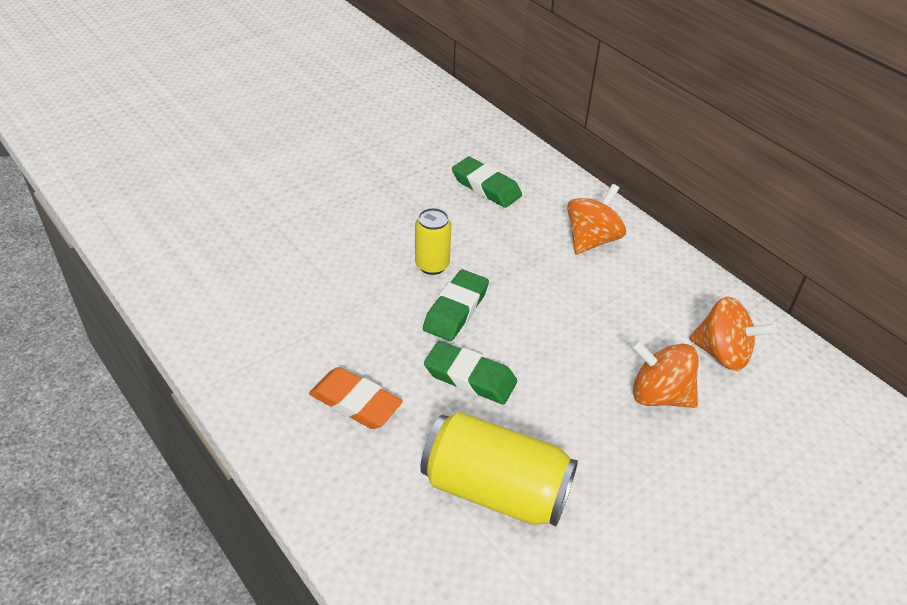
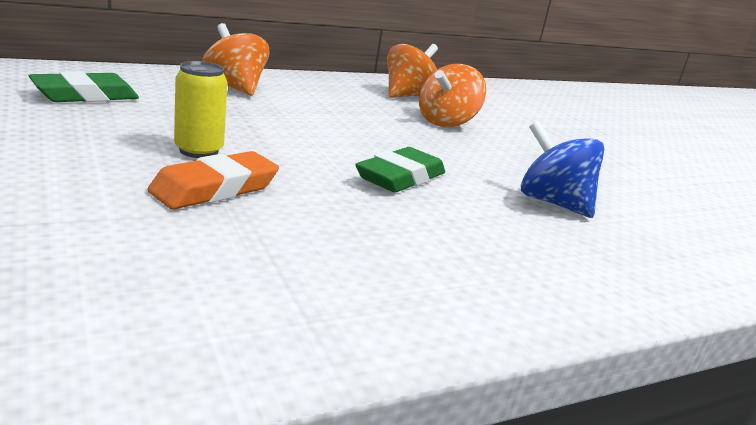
camera: 80 degrees left, 20 degrees down
orange eraser [309,367,403,429] -> orange eraser moved to [147,151,279,209]
yellow can [420,412,578,526] -> blue spinning top [521,121,604,218]
green eraser [423,270,489,341] -> none

